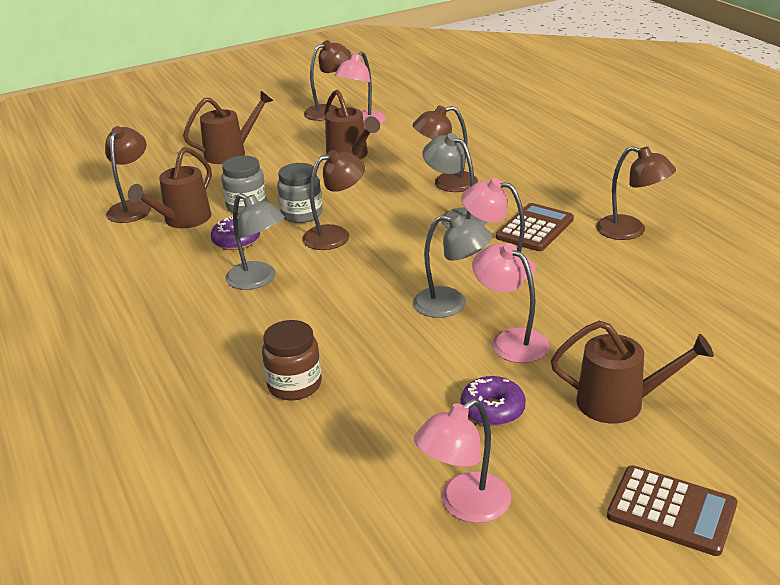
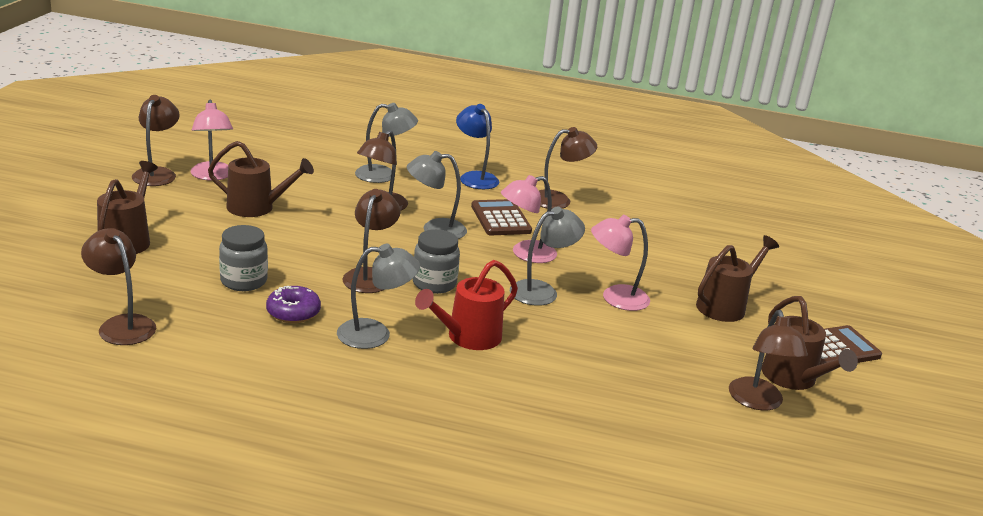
camera: 55 degrees left, 5 degrees down
brown watering can [128,147,212,228] -> brown watering can moved to [762,296,858,390]
brown jar [262,320,322,400] -> none
grey jar [277,163,322,223] -> grey jar moved to [413,229,460,294]
pink lamp [414,399,511,523] -> brown lamp [729,310,808,410]
purple donut [460,376,526,426] -> none
none -> grey lamp [355,103,418,183]
none -> red watering can [415,260,518,350]
none -> blue lamp [456,104,499,189]

